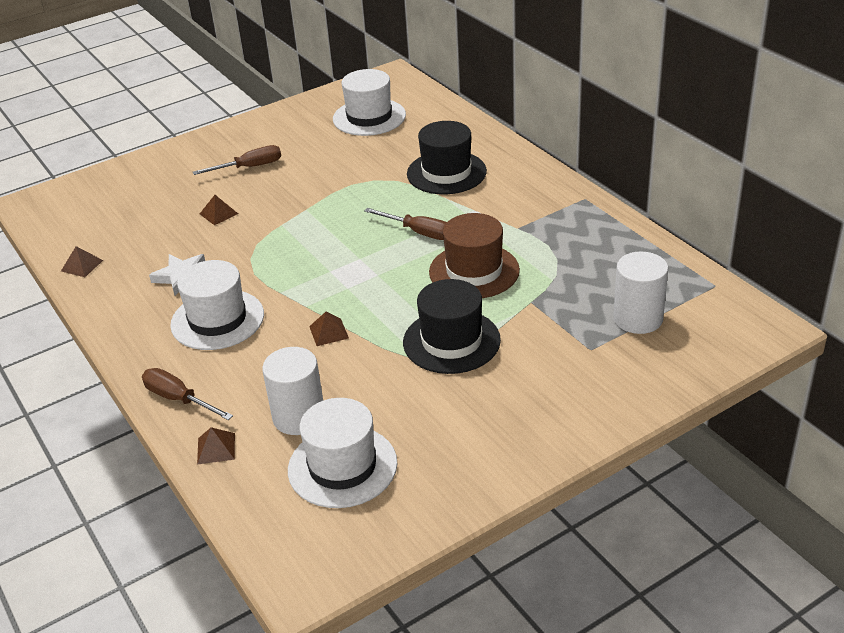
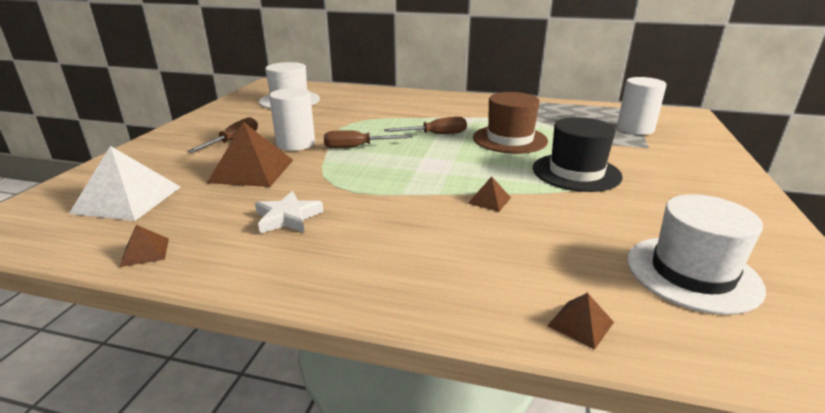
camera: 45 degrees left, 10 degrees down
brown screwdriver [142,368,233,420] -> brown screwdriver moved to [324,130,413,148]
white hat [170,260,264,350] -> none
brown pyramid [200,195,238,225] -> brown pyramid [207,122,293,187], size x2.15
white cylinder [262,347,323,435] -> white cylinder moved to [269,88,315,151]
black hat [407,121,487,194] -> none
none -> white pyramid [69,146,181,221]

